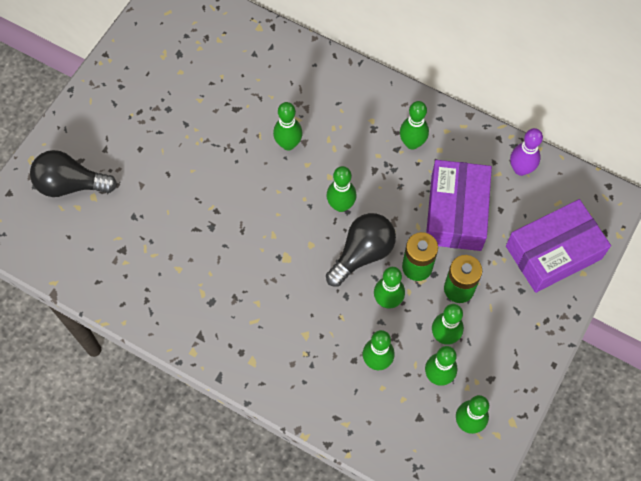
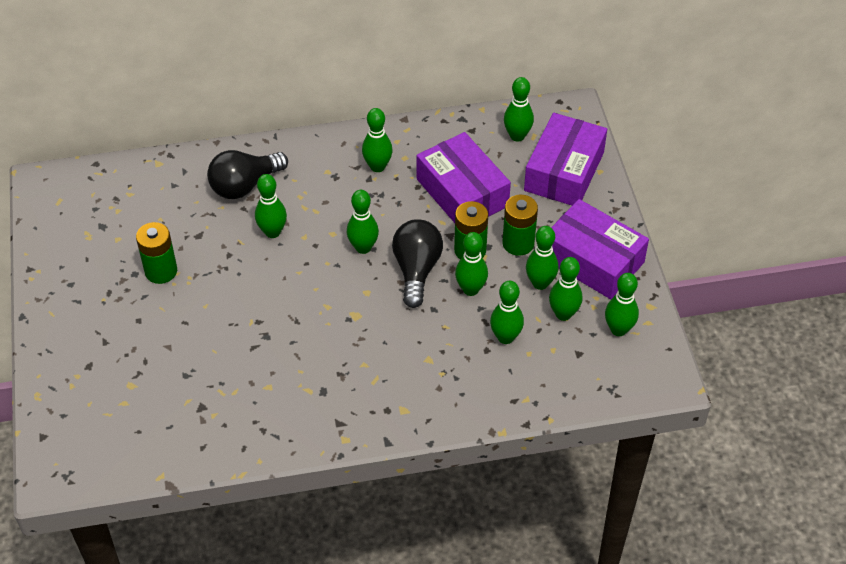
camera: 40 degrees left, 15 degrees down
black light bulb [30,150,117,197] -> black light bulb moved to [207,150,288,199]
purple bowling pin [510,128,543,176] -> none
none -> green battery [136,222,177,284]
none -> green bowling pin [504,77,534,142]
none -> purple box [551,199,649,299]

